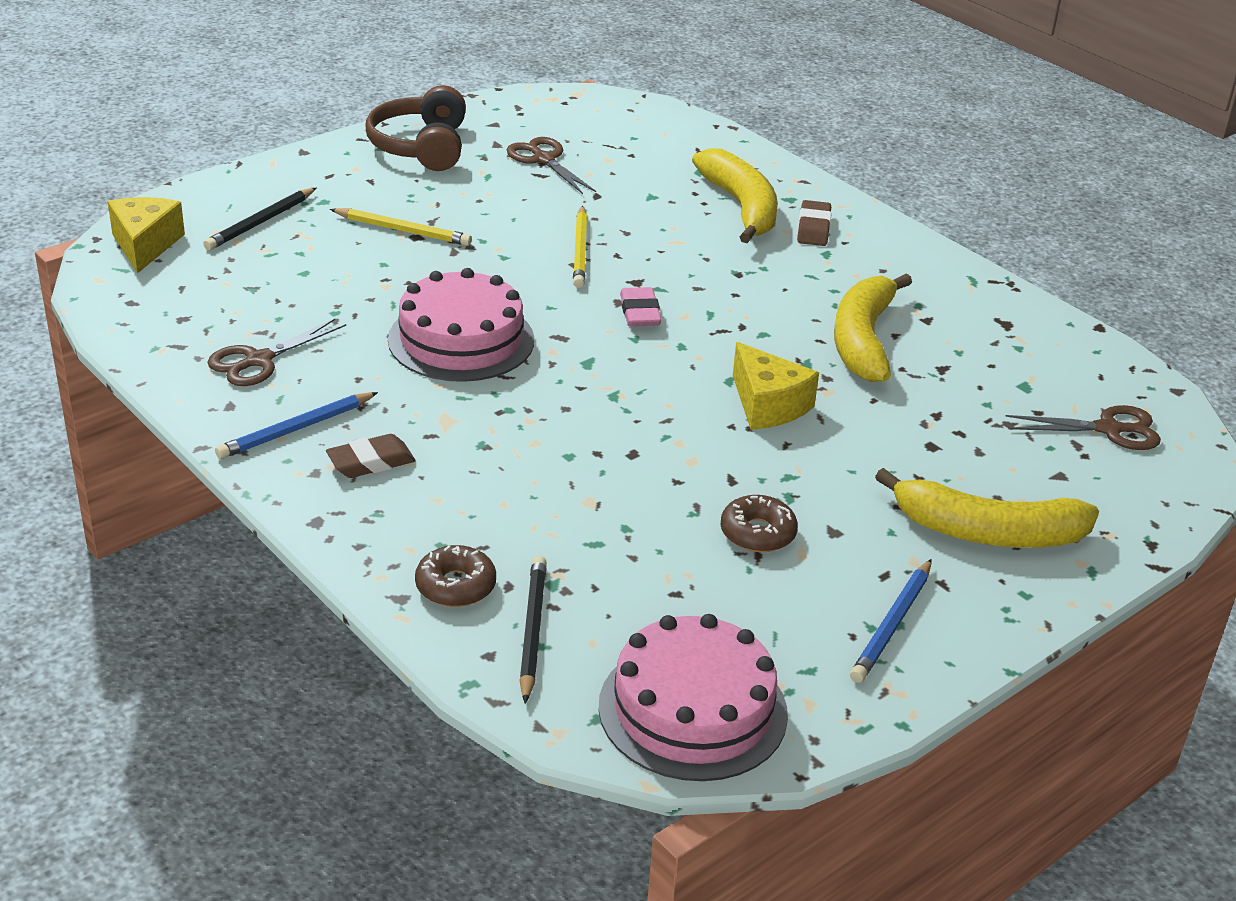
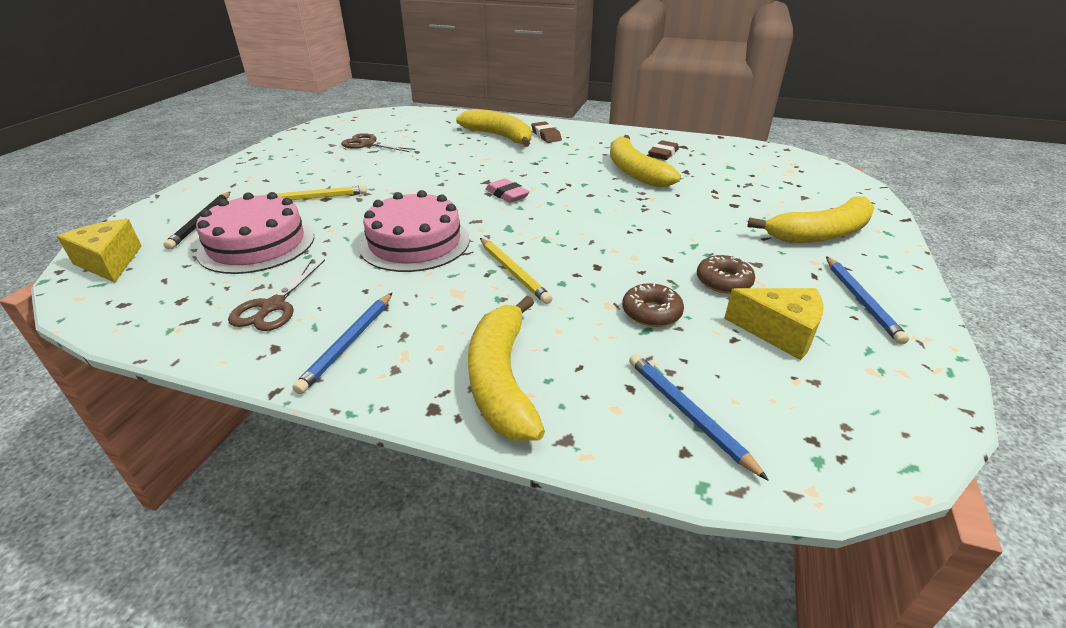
camera: 30 degrees left, 0 degrees up
brown eraser [326,434,415,478] -> brown eraser moved to [648,140,679,160]
brown headphones [366,85,466,171] -> none
brown donut [415,545,496,607] -> brown donut moved to [622,283,684,327]
black pencil [519,556,547,704] -> blue pencil [629,354,769,481]
yellow pencil [573,206,587,288] -> yellow pencil moved to [480,238,552,304]
pink cake [599,614,788,781] -> pink cake moved to [196,192,314,274]
yellow cheese [733,342,819,430] -> yellow cheese moved to [724,288,824,360]
brown scissors [1005,405,1161,450] -> none
none -> yellow banana [468,296,545,441]

